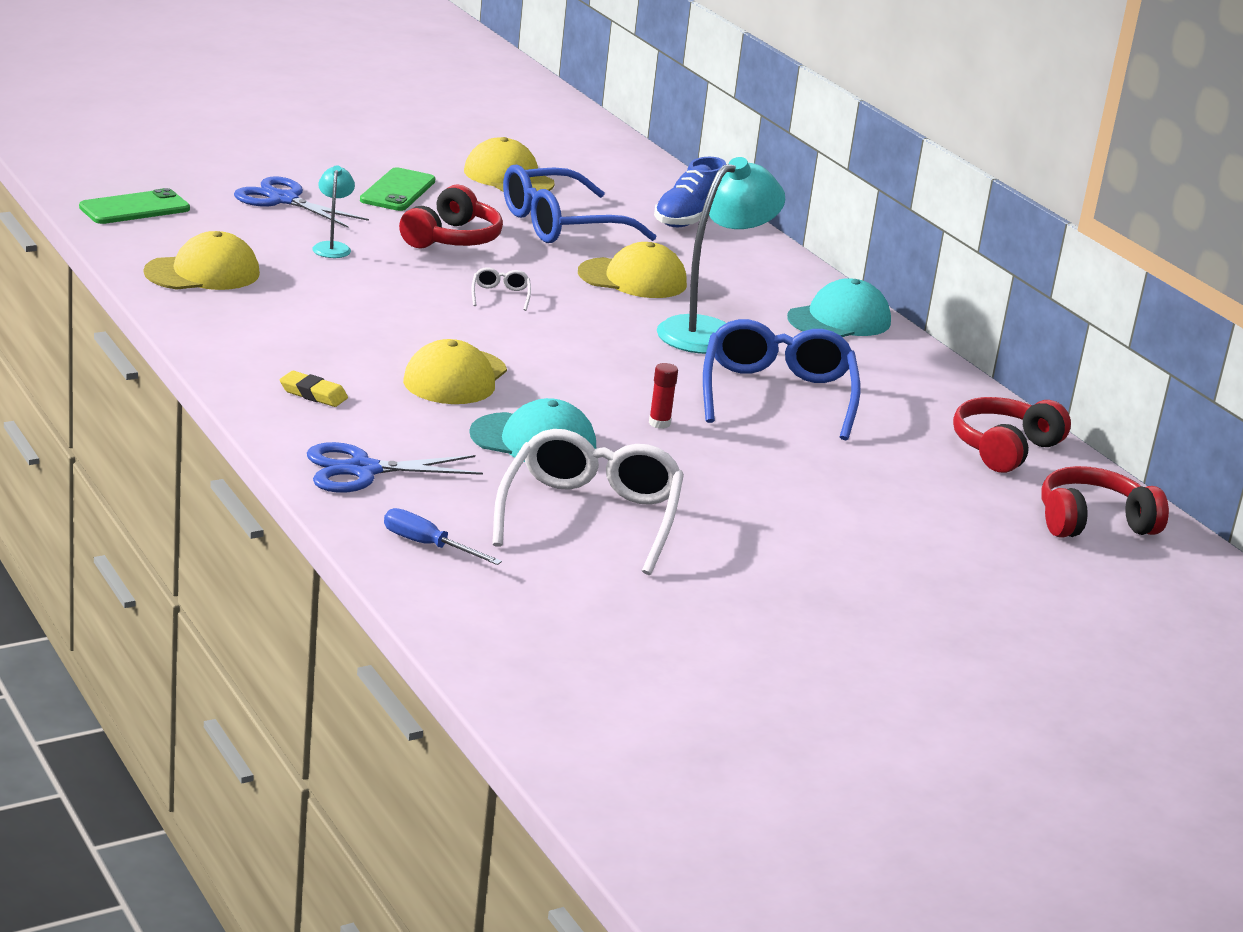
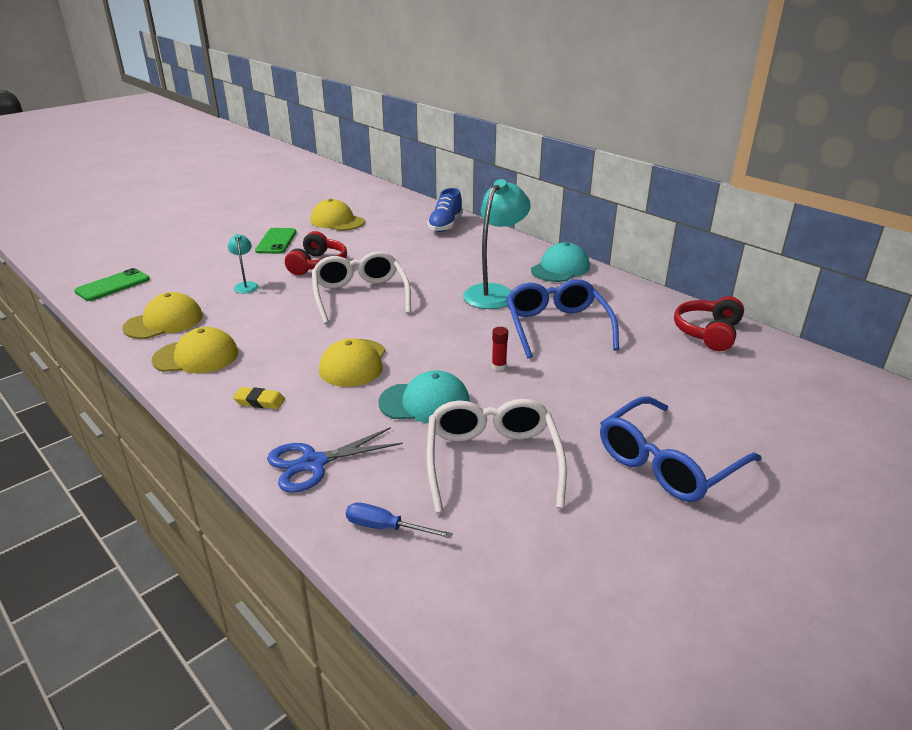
camera: 10 degrees left, 5 degrees up
blue scissors [234,176,369,228] -> none
white glasses [471,267,531,311] -> white glasses [312,251,411,324], size x2.47
blue glasses [503,165,656,243] -> blue glasses moved to [600,397,761,502]
yellow cap [578,242,687,298] -> yellow cap moved to [151,327,238,373]
red headphones [1041,466,1169,538] -> none

